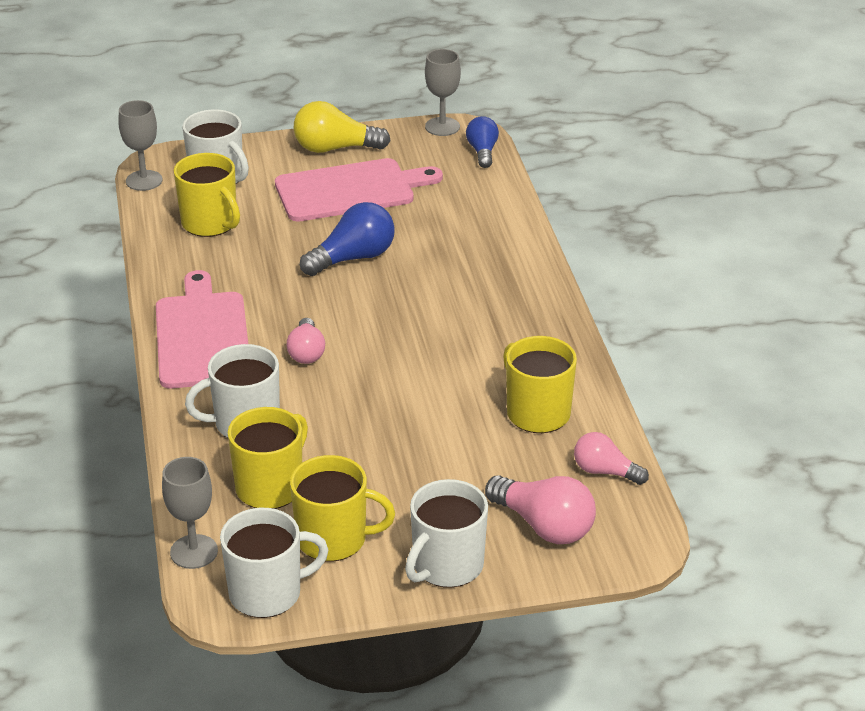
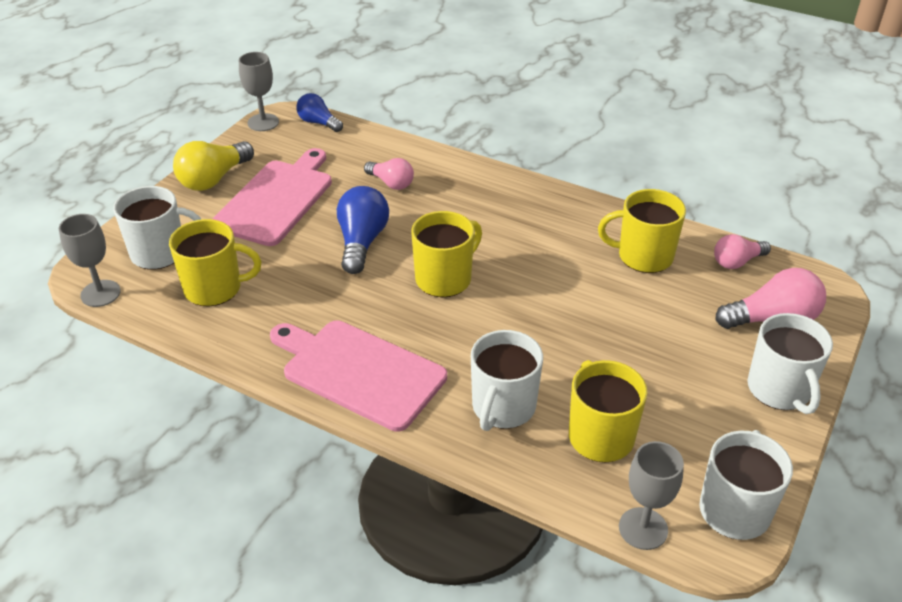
camera: 50 degrees left, 5 degrees up
pink light bulb [287,318,325,364] -> pink light bulb moved to [364,158,414,190]
yellow mug [290,455,395,562] -> yellow mug moved to [411,211,482,297]

